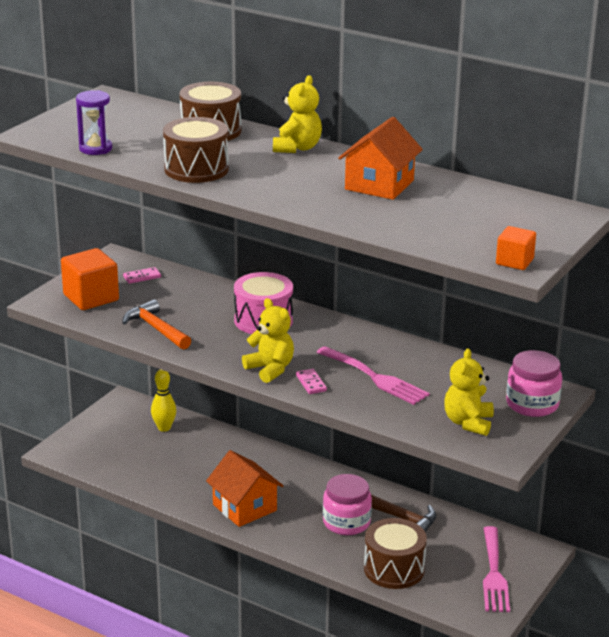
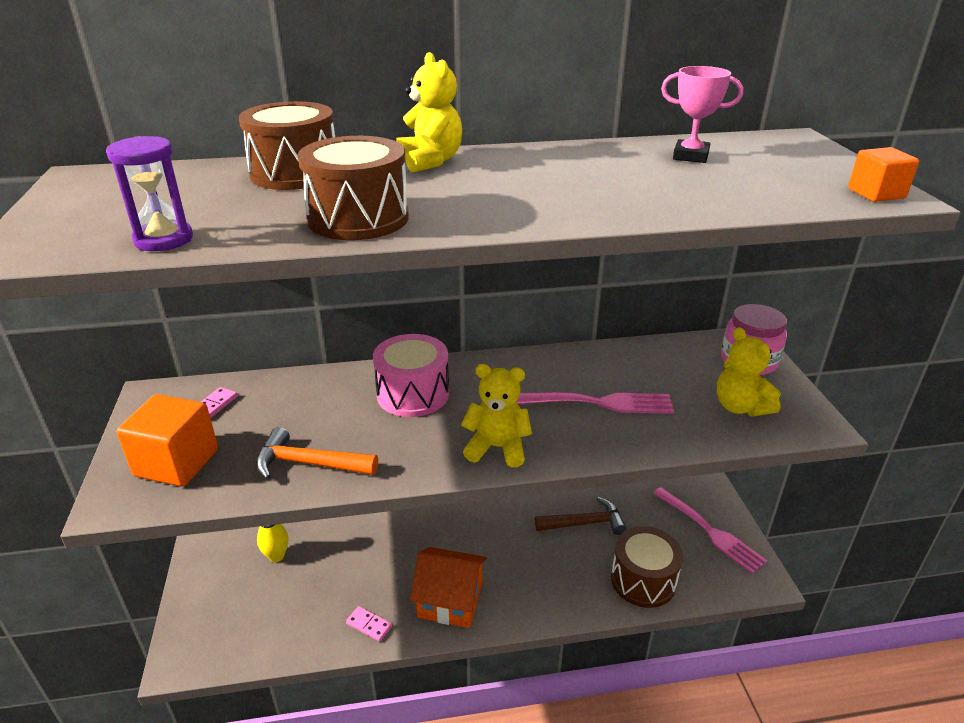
camera: 40 degrees left, 5 degrees up
pink domino [296,369,327,394] -> pink domino moved to [346,606,392,642]
pink jar [323,474,372,535] -> none
orange house [338,117,423,200] -> none
none -> pink trophy [661,66,743,163]

